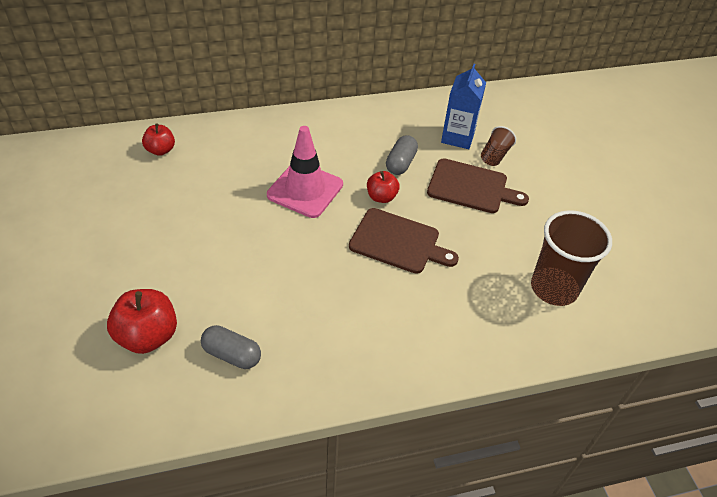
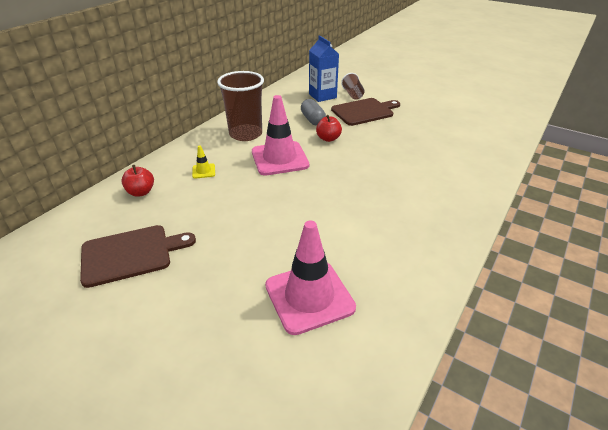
camera: 40 degrees left, 10 degrees down
red apple [107,289,177,354] -> pink traffic cone [265,220,356,335]
grey capsule [201,325,261,369] -> none
brown cutting board [349,208,459,274] -> brown cutting board moved to [80,225,196,288]
brown cup [531,210,612,306] -> brown cup moved to [217,71,264,141]
none -> yellow traffic cone [192,145,215,178]

